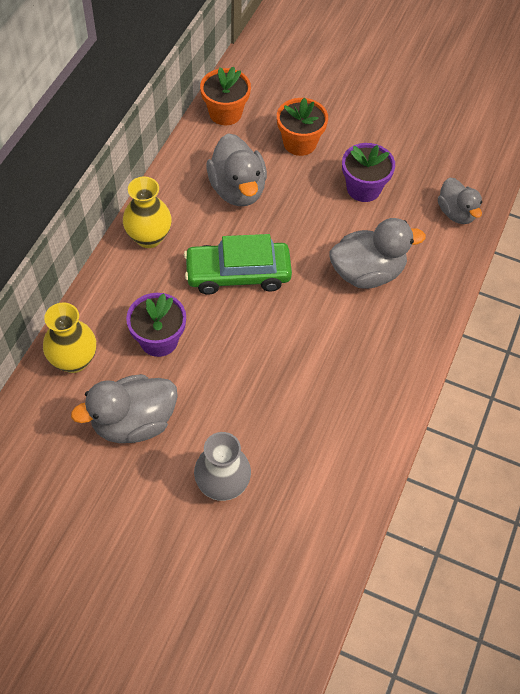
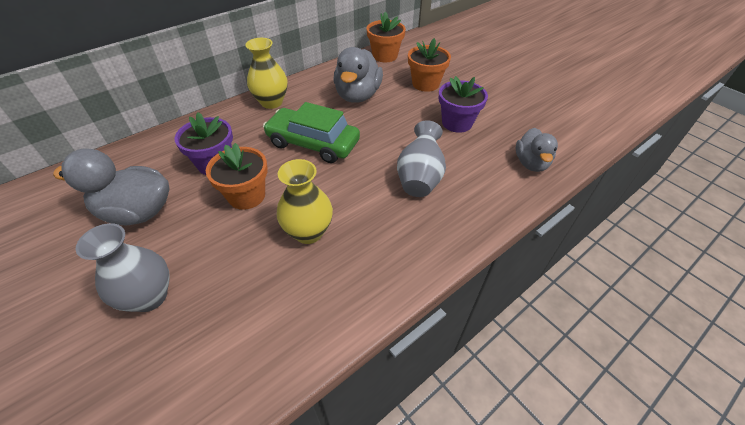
camera: 30 degrees right, 10 degrees down
yellow vase [43,303,96,373] -> yellow vase moved to [277,159,333,244]
grey duck [329,218,426,289] -> grey vase [397,120,446,197]
none -> orange flower pot [206,143,268,210]

